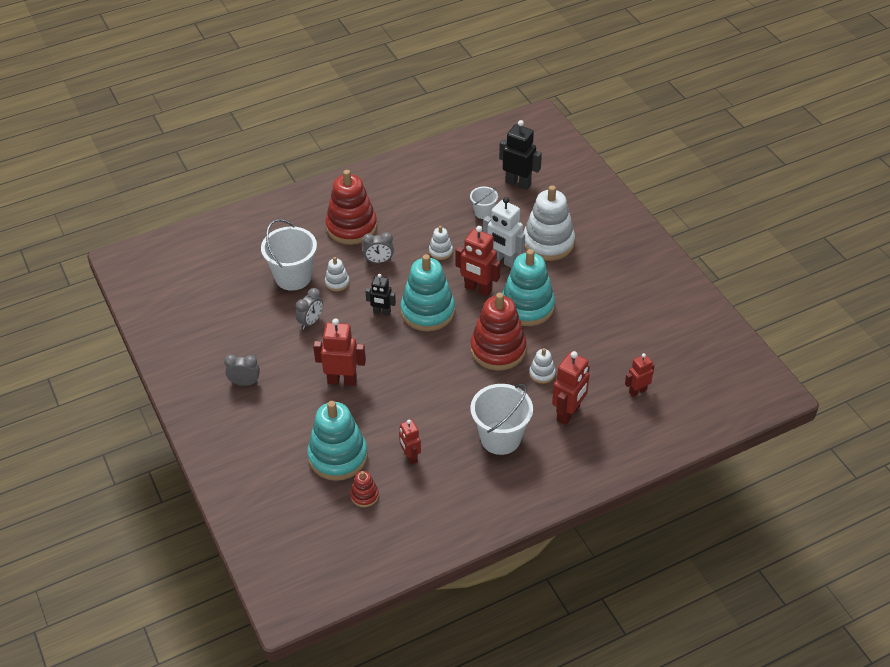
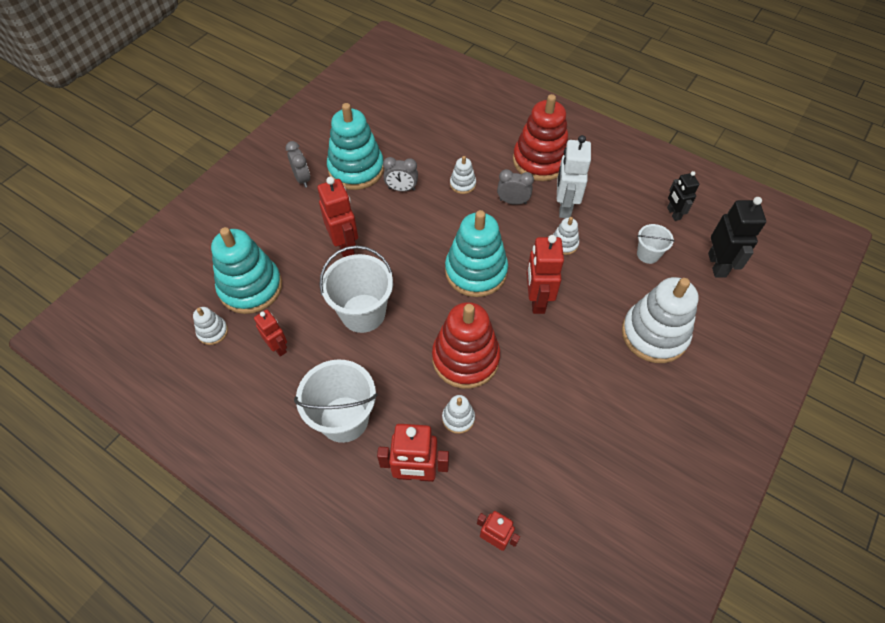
camera: 60 degrees right, 10 degrees up
white bucket [261,219,317,291] -> white bucket moved to [319,245,393,333]
red stacking toy [350,471,379,507] -> white stacking toy [193,307,228,345]
grey clock [362,232,394,263] -> grey clock turned 135 degrees clockwise [497,169,534,205]
black robot [365,274,396,316] -> black robot moved to [667,171,699,221]
red robot [399,420,421,465] -> red robot turned 105 degrees clockwise [254,310,287,357]
white robot [483,197,525,268] -> white robot moved to [557,135,591,218]
turquoise stacking toy [502,249,555,326] -> turquoise stacking toy moved to [327,103,384,190]

